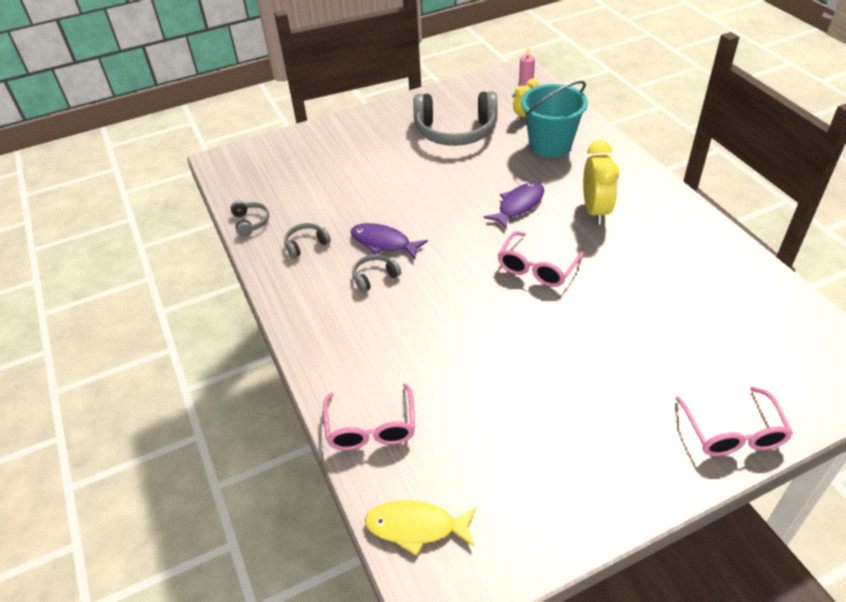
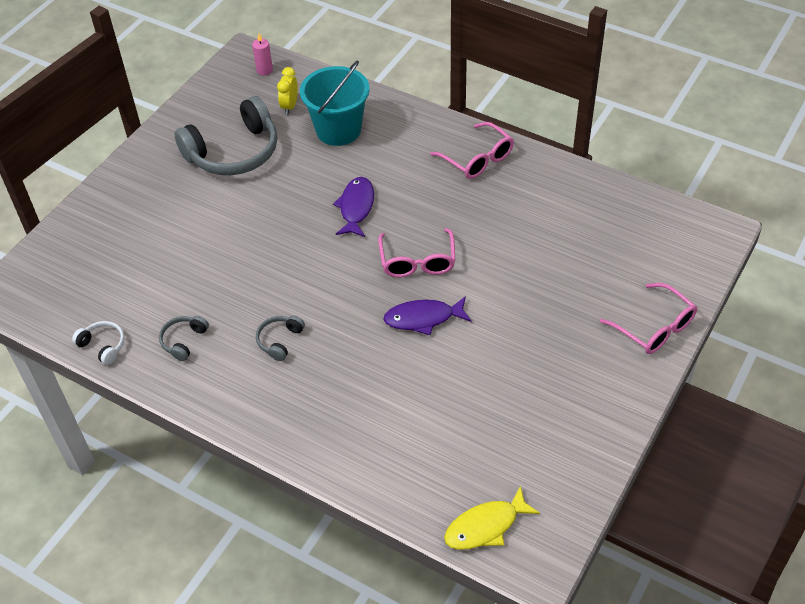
camera: 35 degrees left, 5 degrees up
grey headphones [230,201,269,237] -> white headphones [72,321,125,365]
pink glasses [323,383,415,451] -> pink glasses moved to [430,122,514,179]
purple fish [351,223,428,259] -> purple fish moved to [383,296,471,335]
yellow clock [583,140,619,225] -> none

